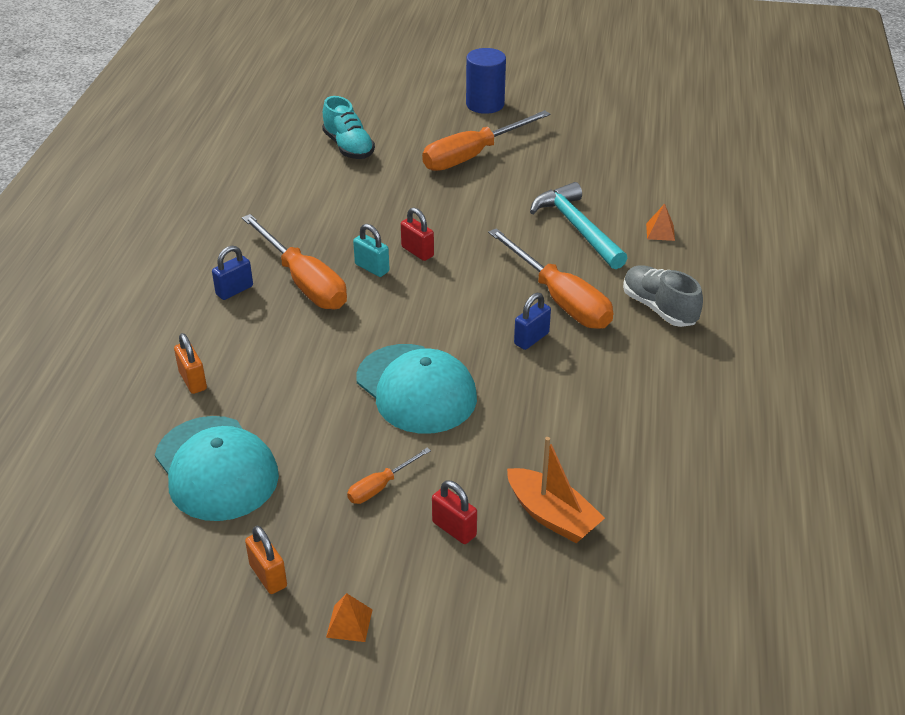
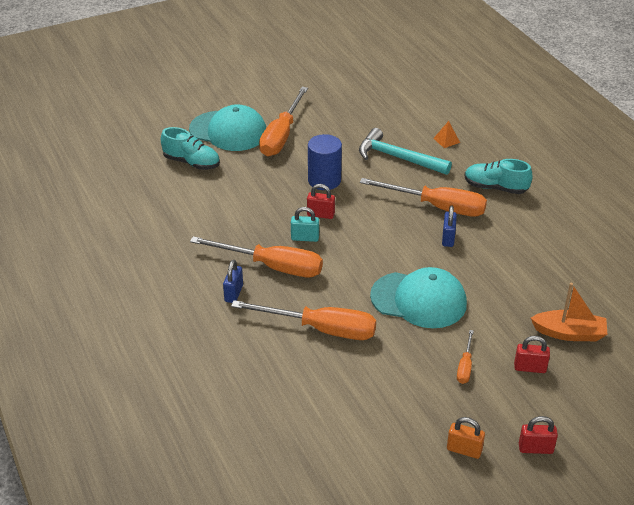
camera: 35 degrees left, 0 degrees up
turquoise cap [155,416,279,521] -> turquoise cap moved to [189,104,266,151]
orange padlock [174,333,207,394] -> none
orange pyramid [326,593,373,642] -> red padlock [519,416,558,454]
blue cylinder [466,48,506,114] -> blue cylinder moved to [308,134,342,190]
grey shoe [623,265,703,327] -> turquoise shoe [465,159,533,194]
none -> orange screwdriver [231,300,376,340]

